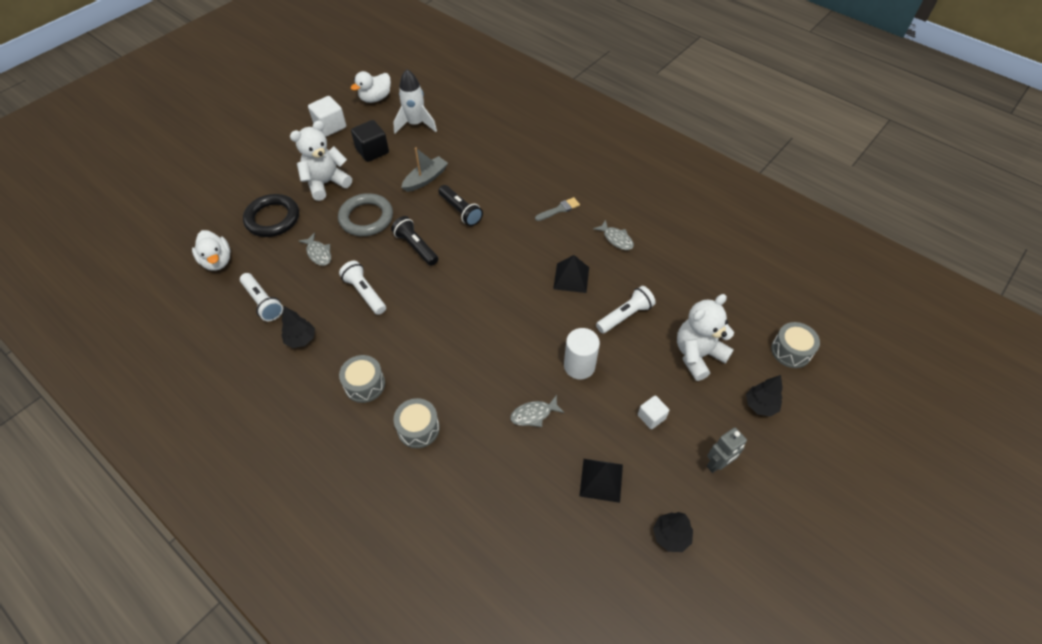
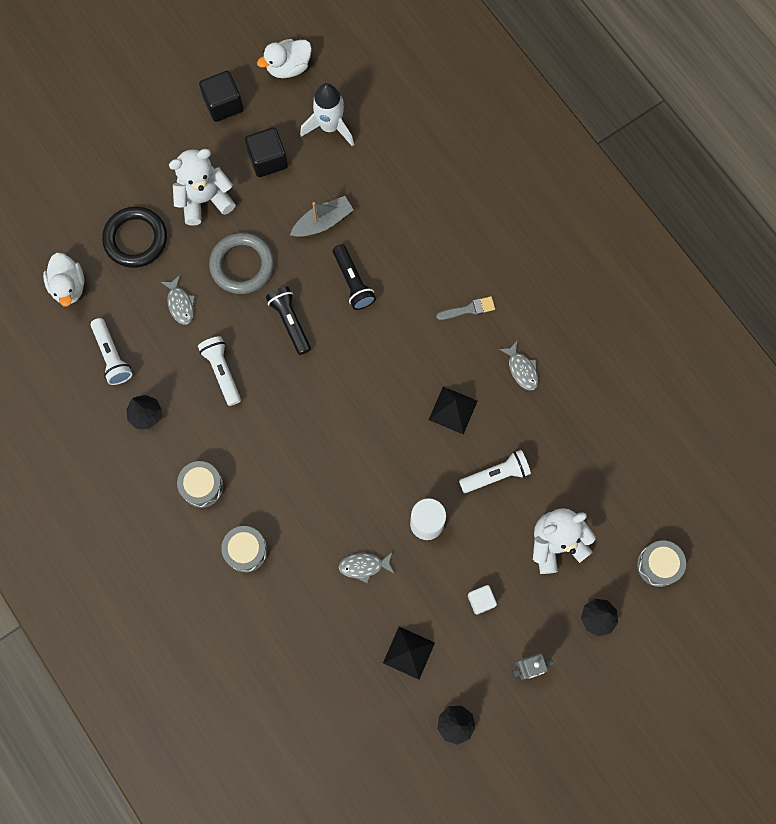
camera: 15 degrees right, 20 degrees up
white cube [308,96,346,137] -> black cube [199,71,243,122]

